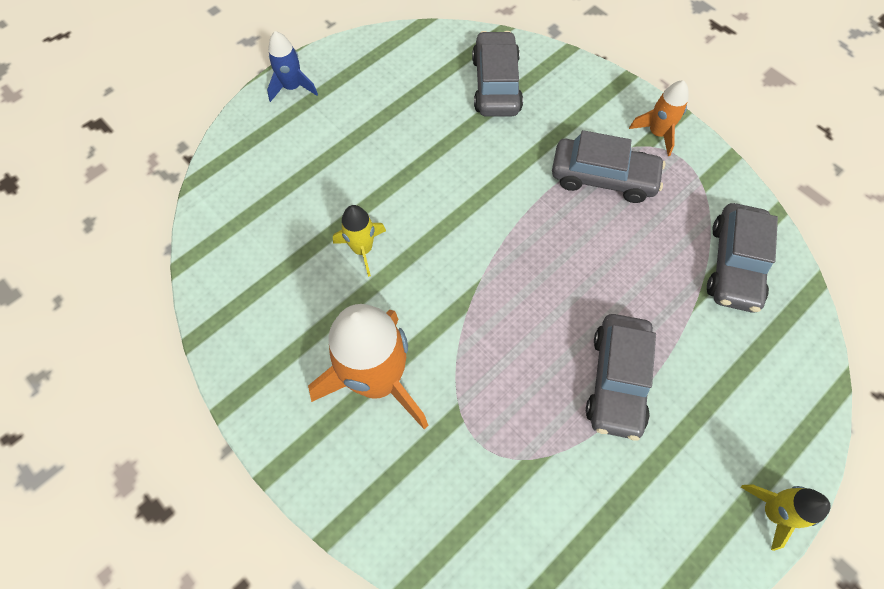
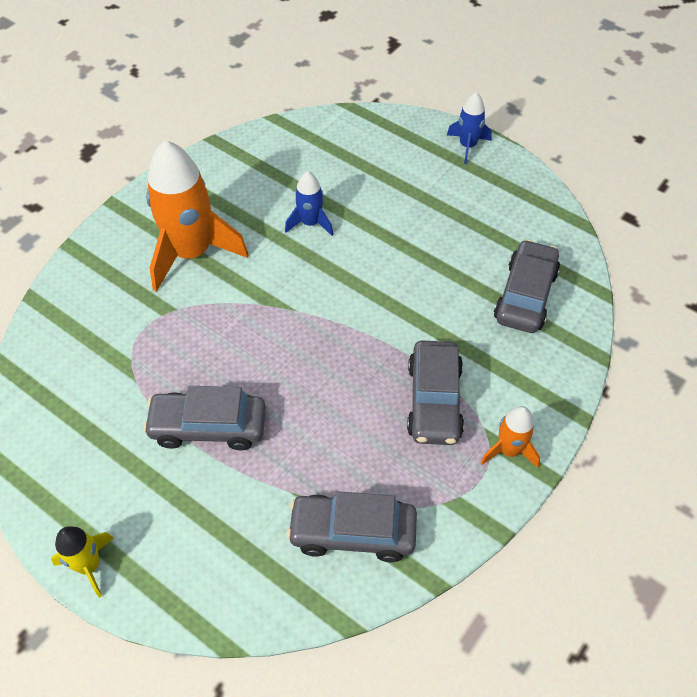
camera: 80 degrees right, 10 degrees down
yellow rocket [333,205,386,277] -> blue rocket [285,171,333,236]
grey car [472,31,523,117] -> grey car turned 60 degrees counterclockwise [494,239,560,333]

